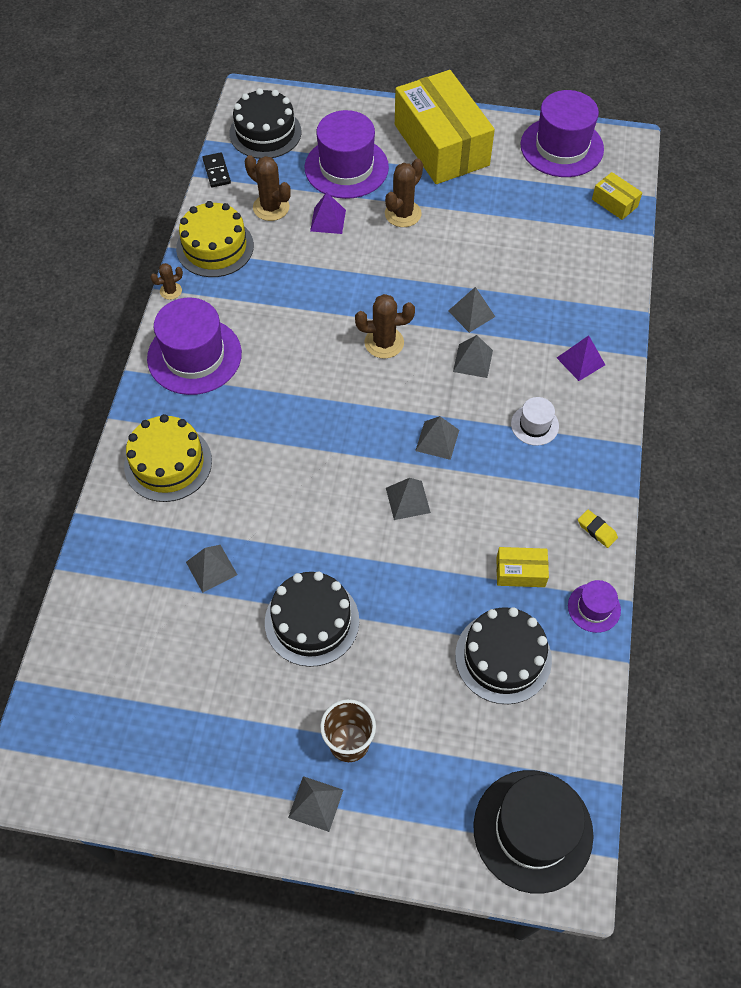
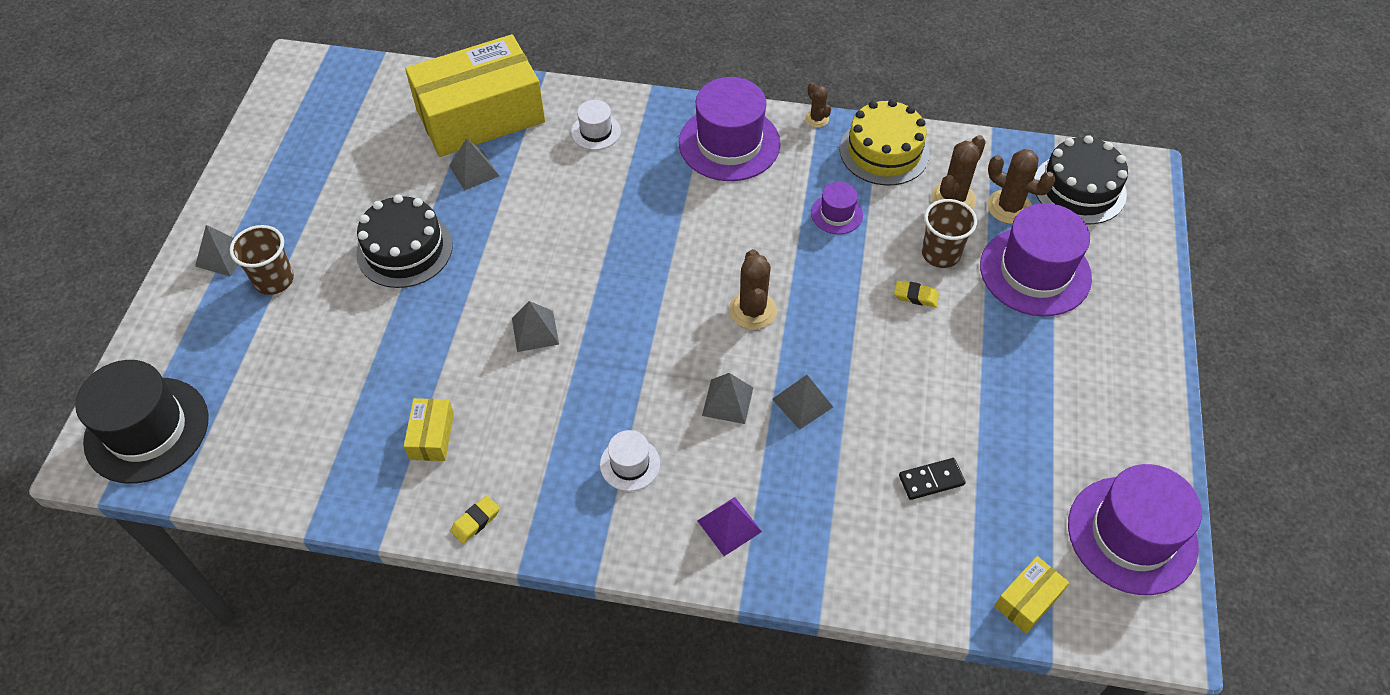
camera: 90 degrees right, 5 degrees down
yellow cake [124,414,212,502] -> white hat [571,100,621,150]
black domino [202,152,231,187] -> black domino moved to [899,458,966,500]
purple pyramid [310,192,346,234] -> brown cup [922,199,977,268]
brown cactus [385,159,423,227] -> brown cactus moved to [987,149,1055,224]
yellow box [395,70,495,184] -> yellow box moved to [405,34,545,157]
grey pyramid [415,416,459,460] -> none
black cake [455,607,552,704] -> none
purple hat [568,580,621,633] -> purple hat moved to [811,182,863,234]
none -> yellow eraser [894,280,939,307]

